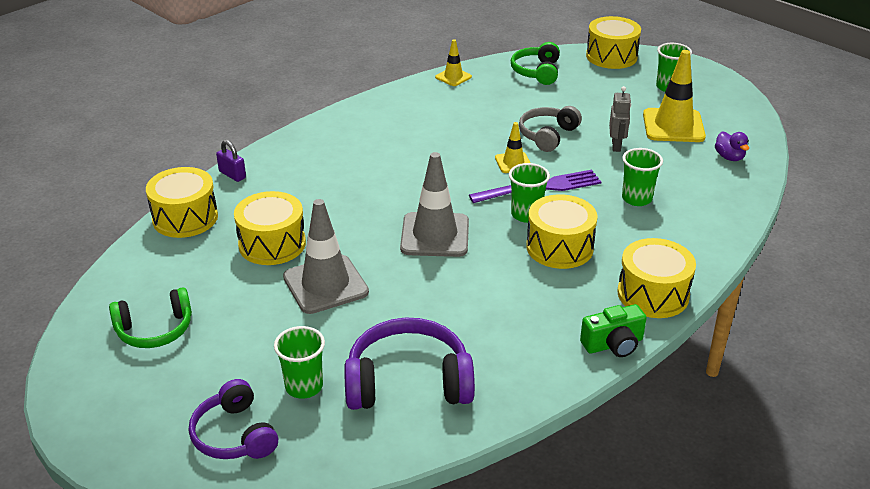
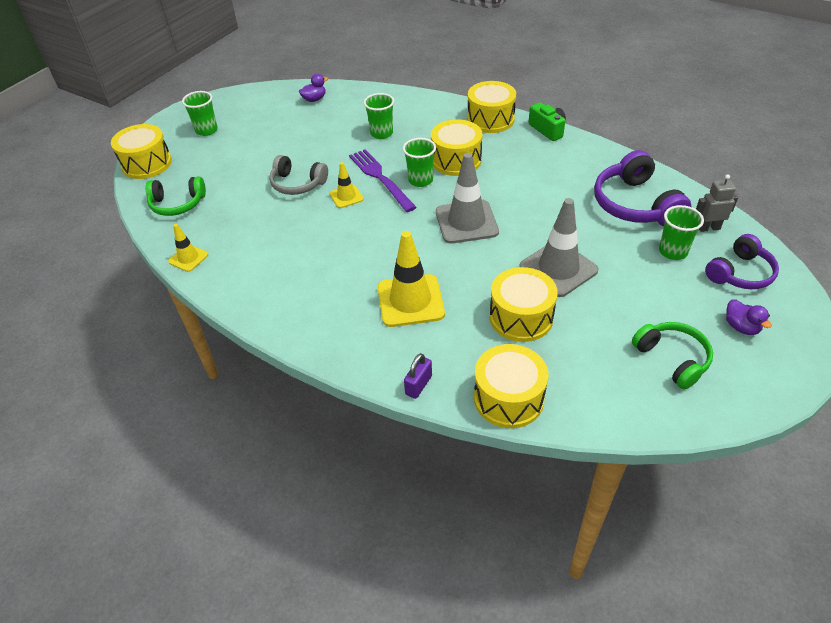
camera: 100 degrees left, 10 degrees up
grey robot [609,86,631,152] -> grey robot moved to [696,174,738,232]
yellow traffic cone [643,50,706,142] -> yellow traffic cone moved to [378,231,445,327]
none -> purple duck [726,299,772,335]

